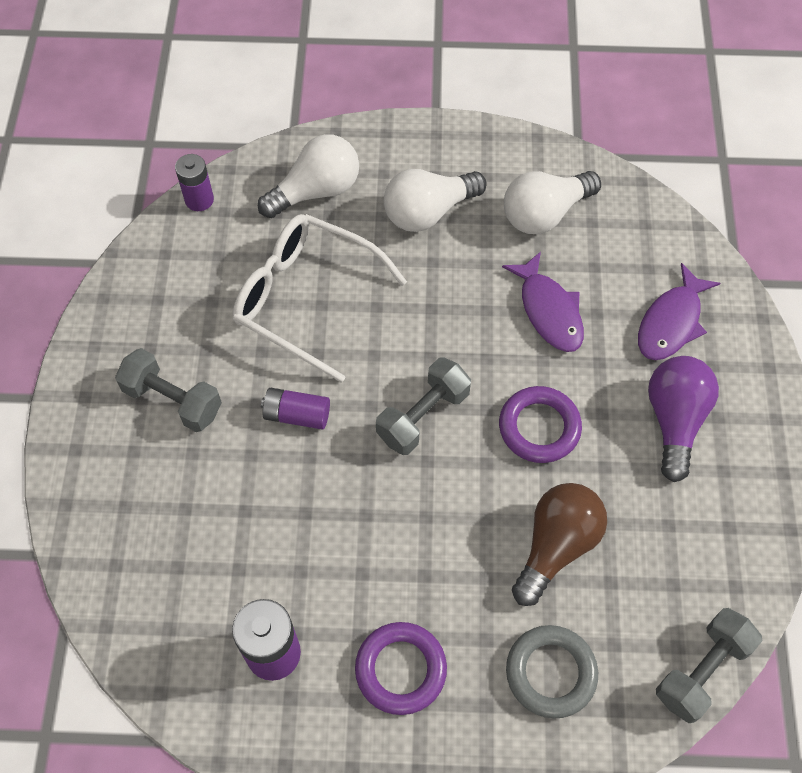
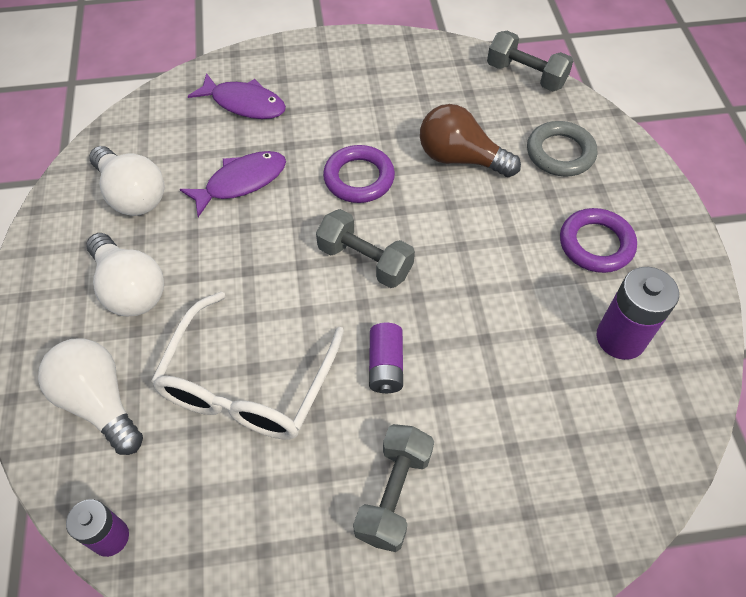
camera: 100 degrees left, 5 degrees down
purple light bulb [648,356,719,482] -> none

